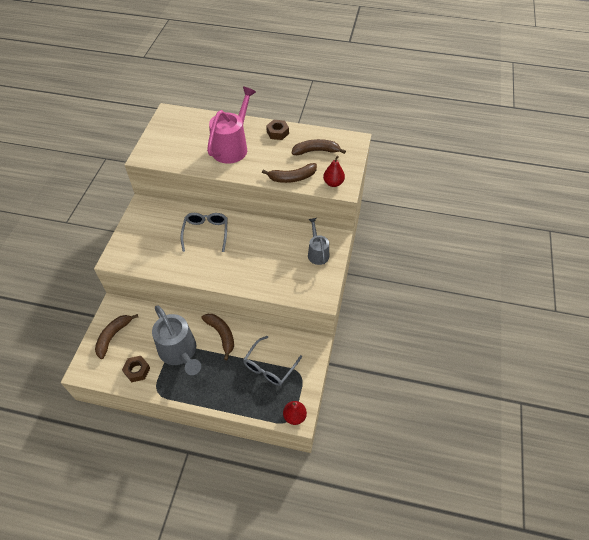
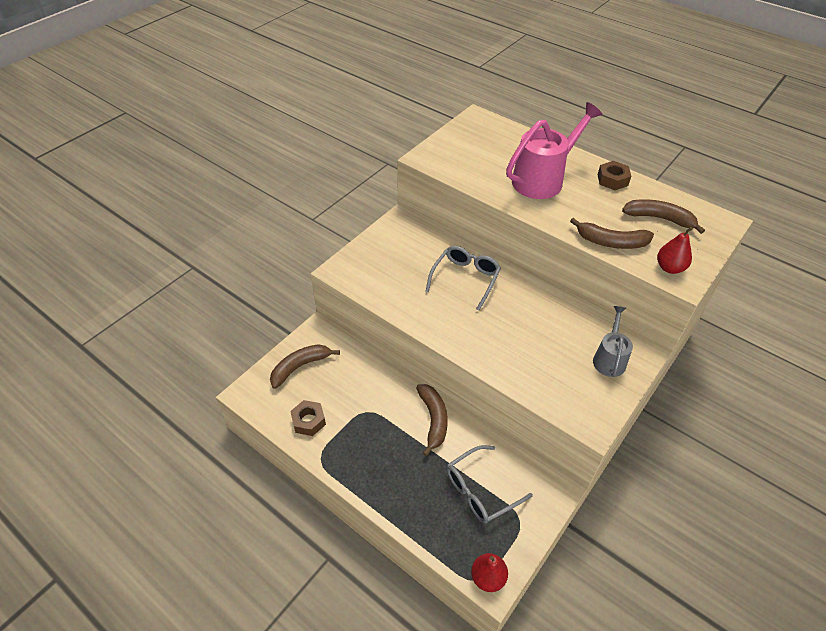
camera: 25 degrees right, 5 degrees down
grey watering can [152,305,201,375] -> none

